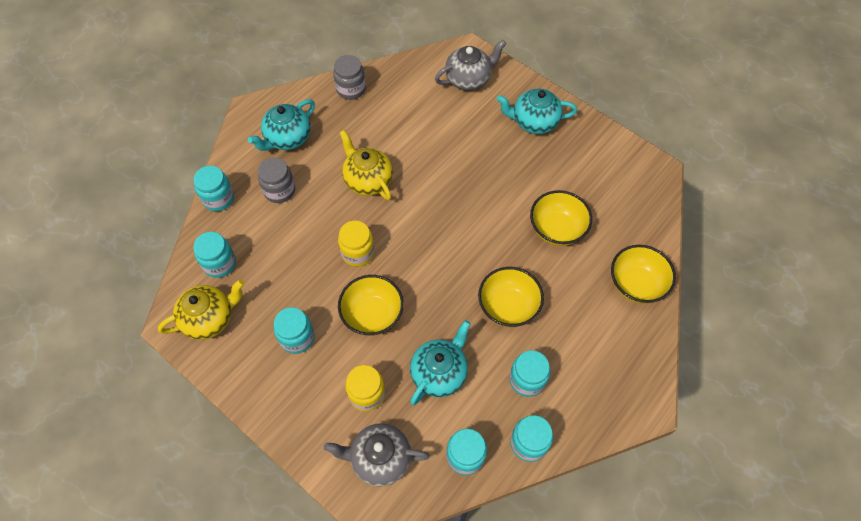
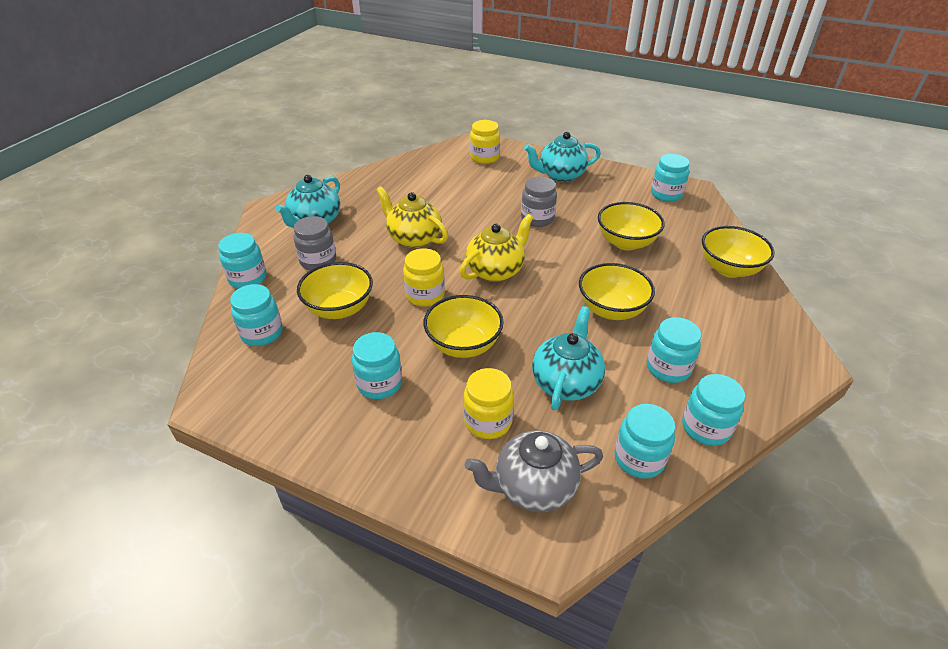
camera: 15 degrees left, 20 degrees down
yellow teapot [158,279,244,340] -> yellow teapot moved to [460,214,533,282]
grey jar [333,55,366,100] -> grey jar moved to [521,177,557,227]
grey teapot [435,40,506,91] -> yellow jar [470,120,500,164]
none -> yellow bowl [297,262,373,319]
none -> turquoise jar [651,154,690,202]

